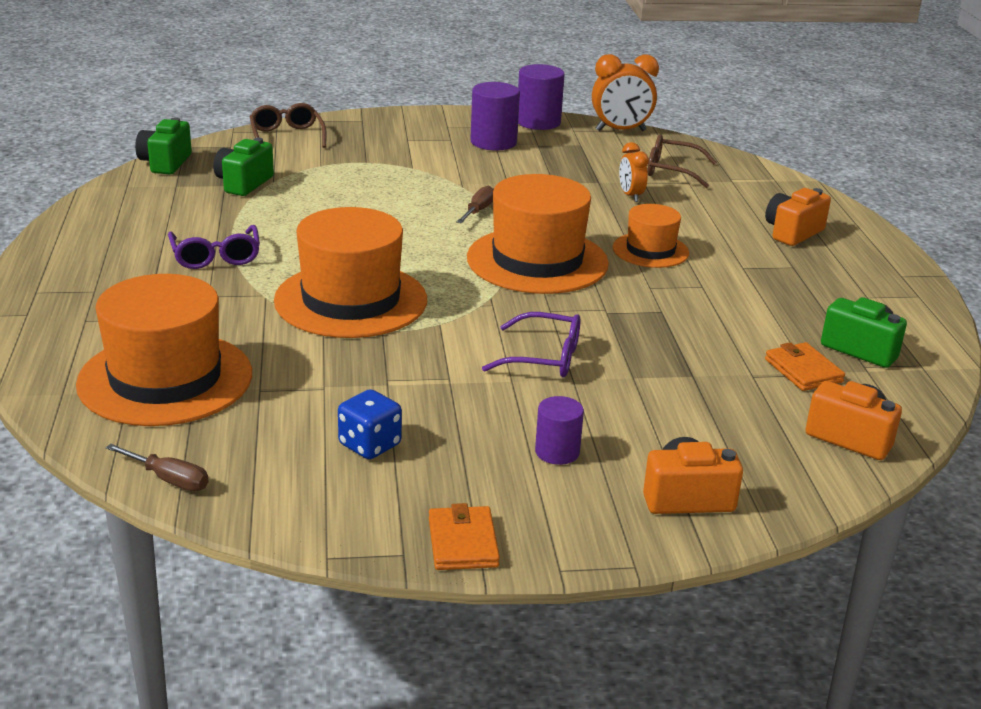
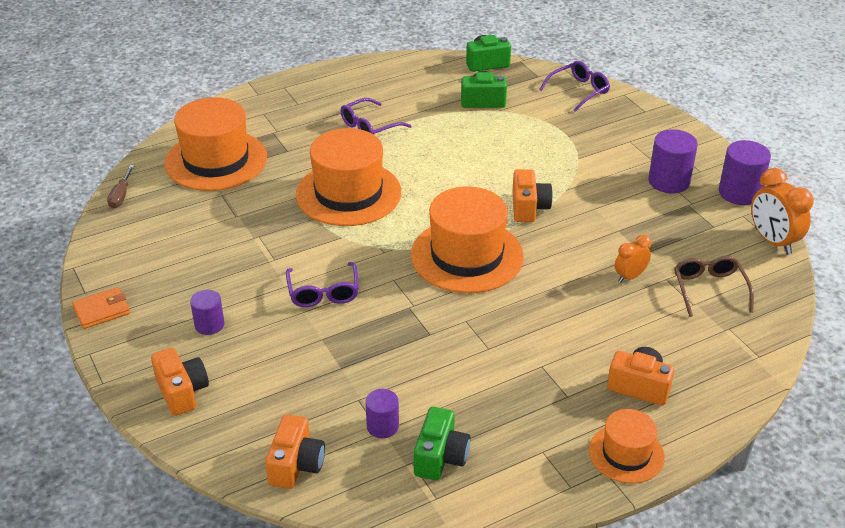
camera: 70 degrees right, 10 degrees up
brown glasses [250,103,326,148] -> purple glasses [539,61,610,112]
blue dice [338,389,402,459] -> none
brown screwdriver [456,185,494,223] -> orange camera [512,169,553,222]
orange hat [613,204,689,268] -> orange hat moved to [589,409,665,483]
orange wallet [765,342,845,391] -> purple cylinder [365,389,399,438]

